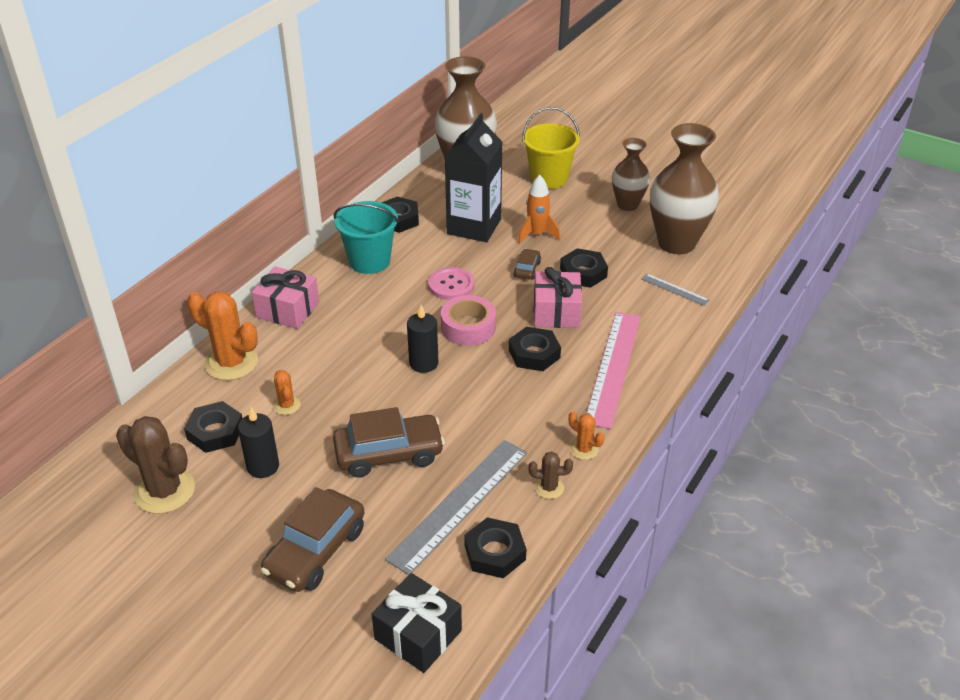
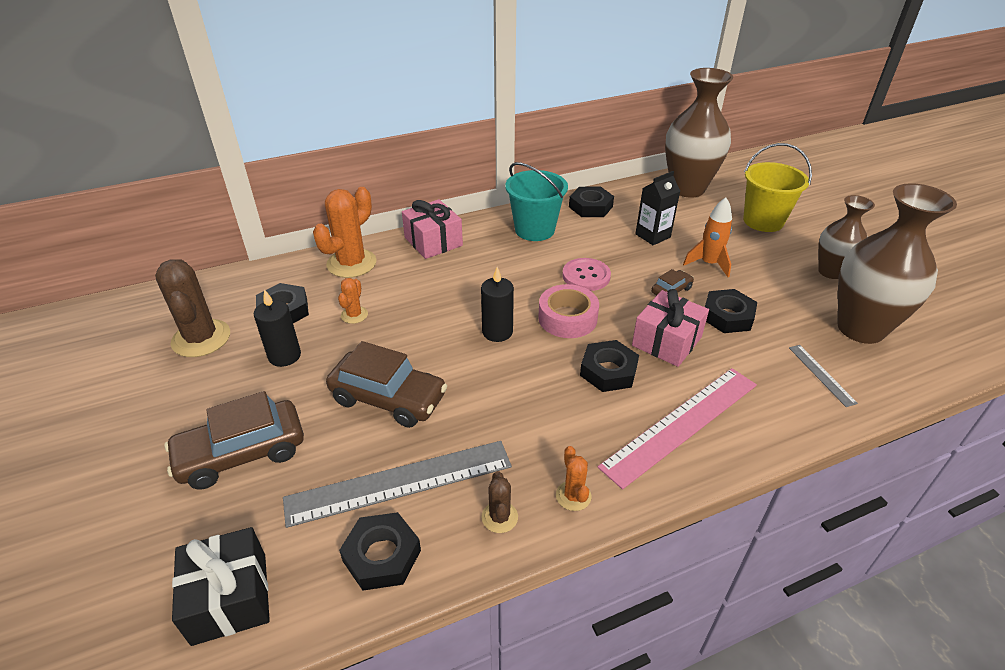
camera: 35 degrees right, 0 degrees up
orange cactus [187,291,258,381] -> orange cactus turned 60 degrees clockwise [313,187,377,278]
black carton [444,113,503,242] -> black carton [636,171,680,245], size x0.57
brown cactus [529,452,573,499] -> brown cactus turned 45 degrees clockwise [482,471,518,533]

